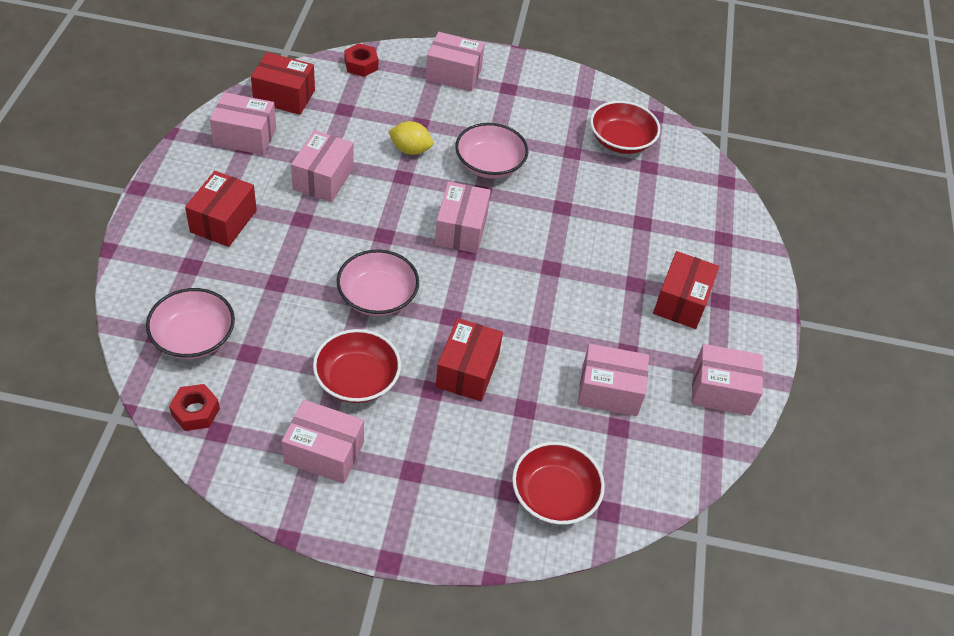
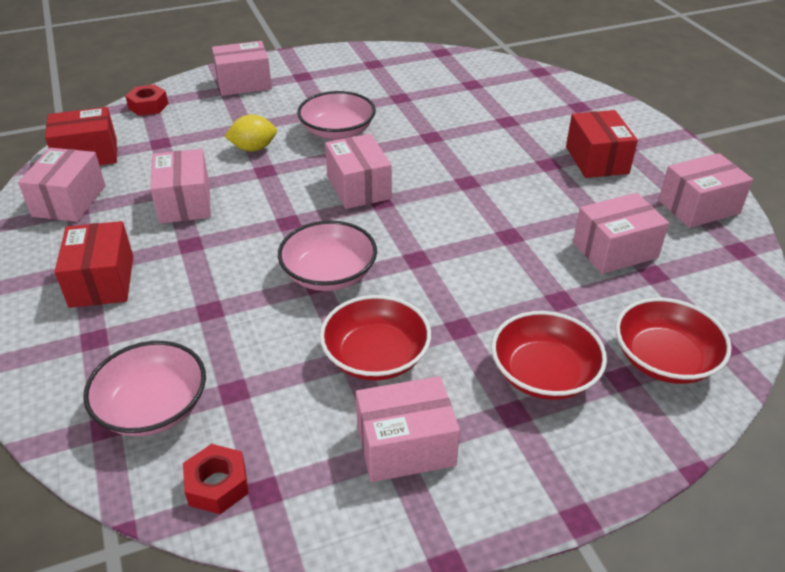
camera: 25 degrees left, 10 degrees down
pink box [210,92,276,155] -> pink box turned 60 degrees counterclockwise [18,148,106,222]
red box [436,318,503,401] -> none
red bowl [590,101,660,154] -> red bowl moved to [491,311,607,400]

